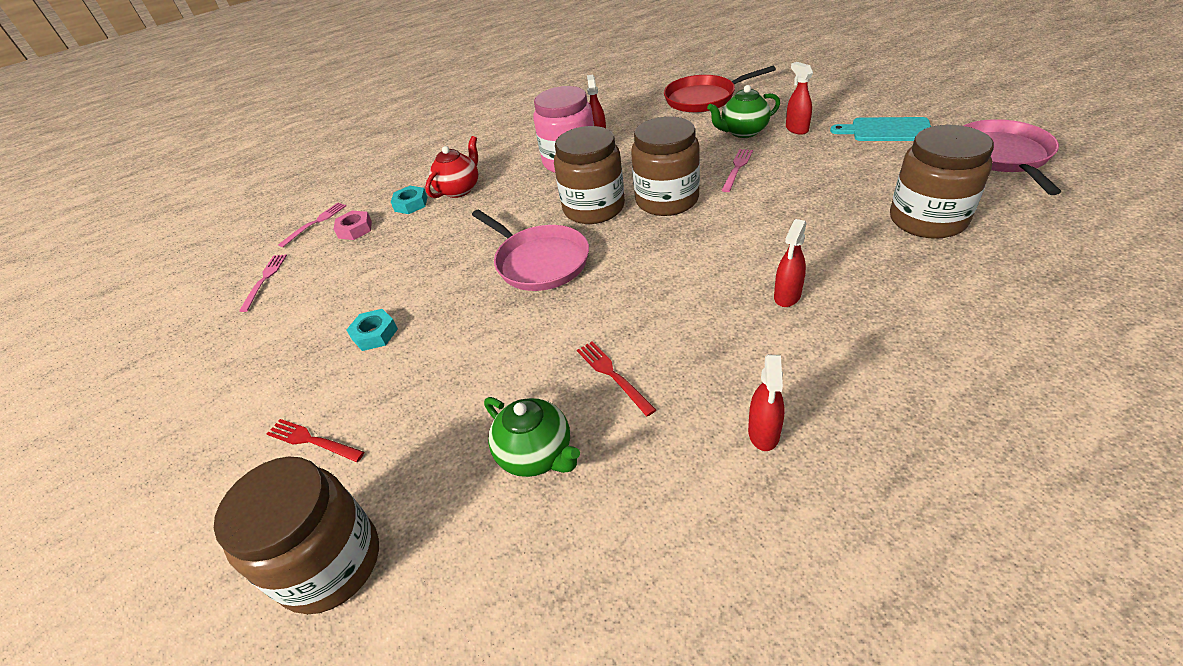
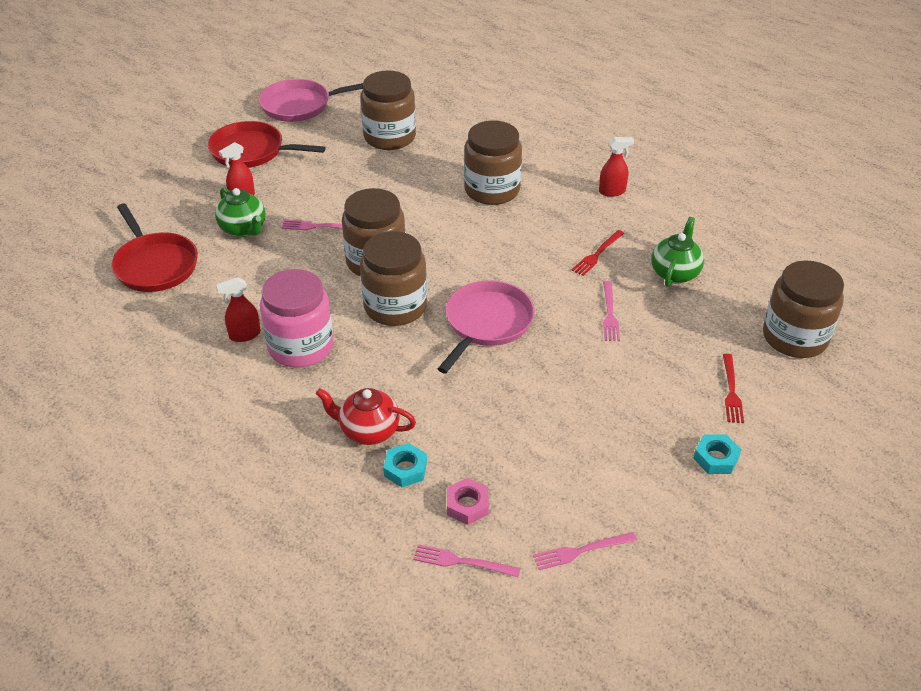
camera: 115 degrees left, 0 degrees up
turquoise nut [346,309,398,351] -> turquoise nut moved to [693,435,741,474]
red spray bottle [774,219,807,307] -> brown jar [464,120,522,205]
turquoise cutting board [830,117,931,141] -> red pan [208,121,326,168]
none -> pink fork [603,281,620,341]

